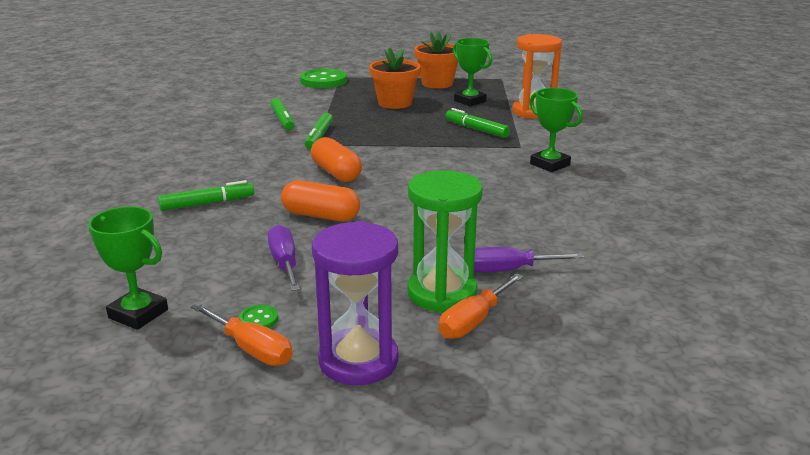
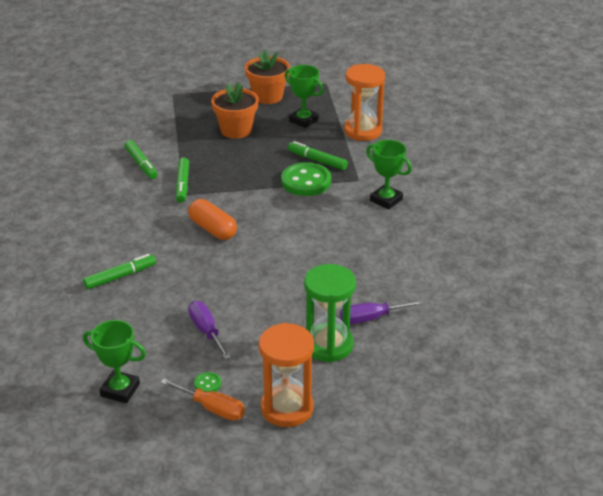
camera: 10 degrees left, 10 degrees up
orange capsule [281,180,360,221] -> none
green button [300,68,347,88] -> green button moved to [281,162,331,196]
purple hourglass [312,221,398,385] -> orange hourglass [259,323,314,427]
orange screwdriver [439,273,523,339] -> none

